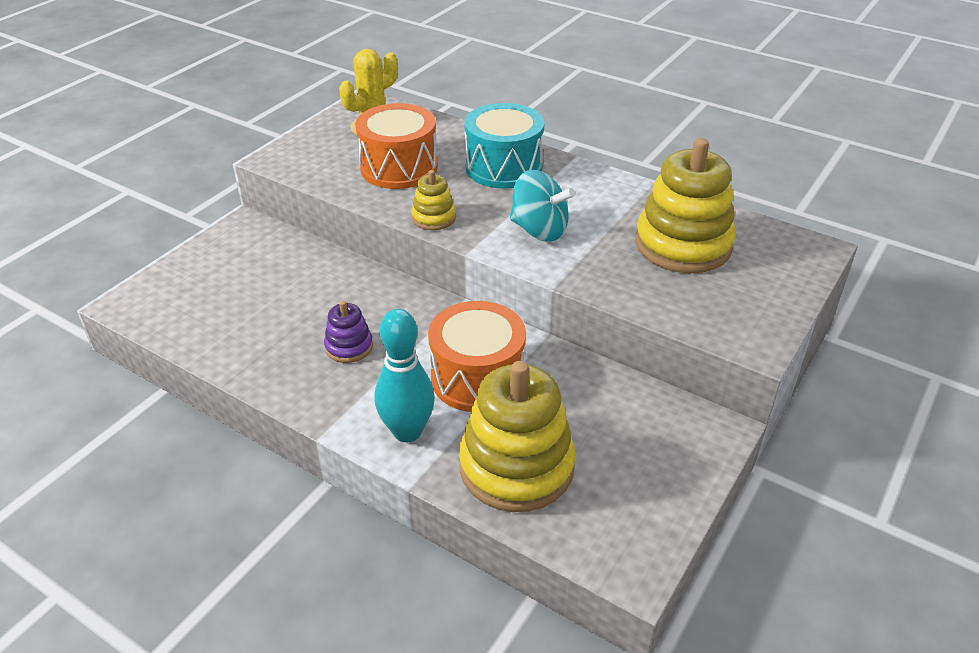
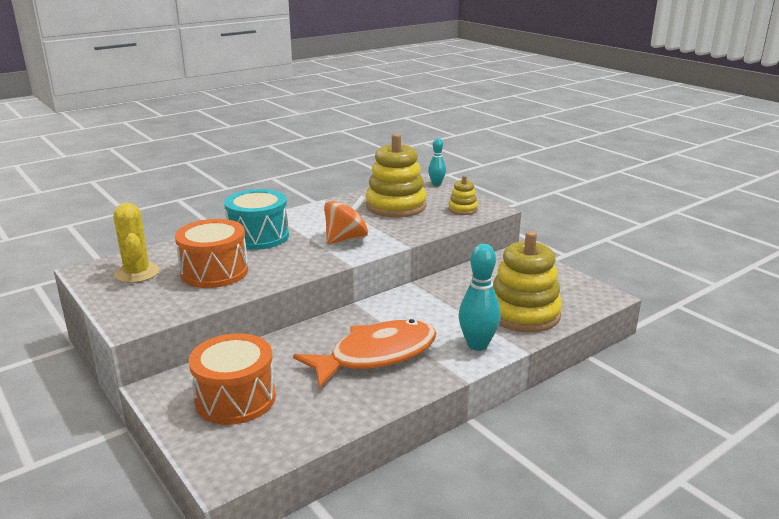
camera: 70 degrees left, 15 degrees down
purple stacking toy [324,300,373,363] -> orange fish [293,319,437,389]
yellow stacking toy [411,170,456,230] -> yellow stacking toy moved to [448,175,478,215]
orange drum [428,301,526,412] -> orange drum moved to [189,333,276,425]
turquoise spinning top [510,170,575,241] -> orange spinning top [324,195,368,244]
none -> turquoise bowling pin [428,138,446,186]

